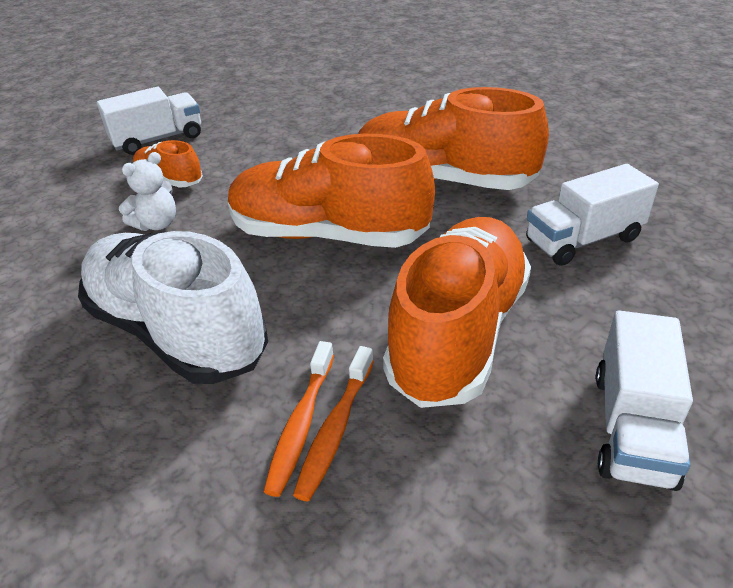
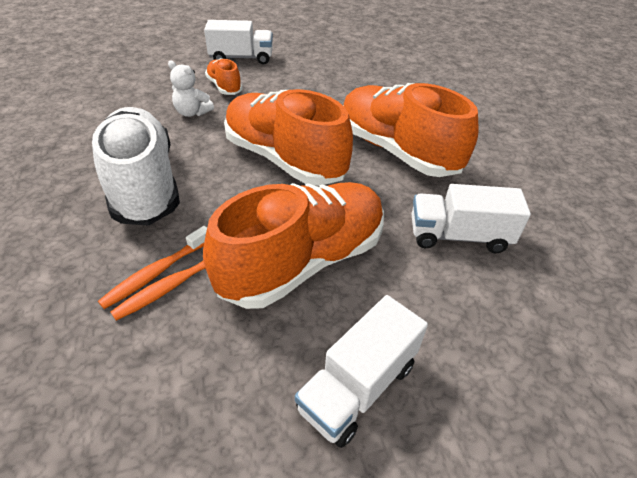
camera: 25 degrees right, 5 degrees up
white teddy bear [119,152,176,231] -> white teddy bear turned 45 degrees clockwise [168,61,214,117]

